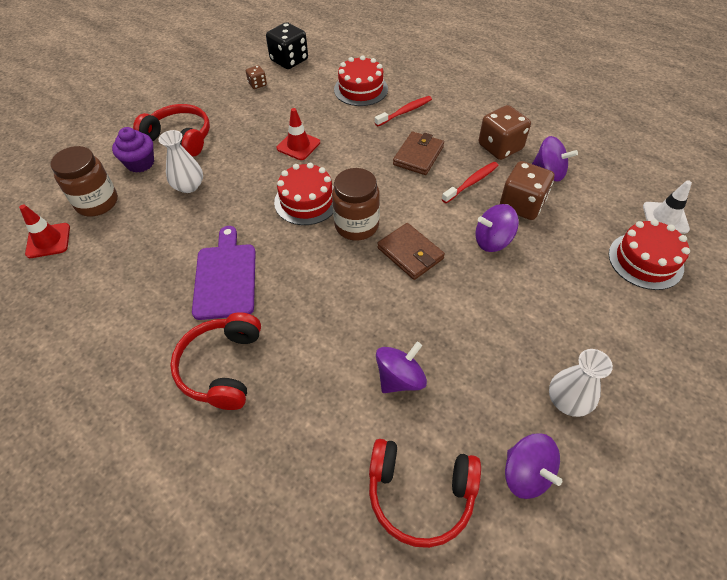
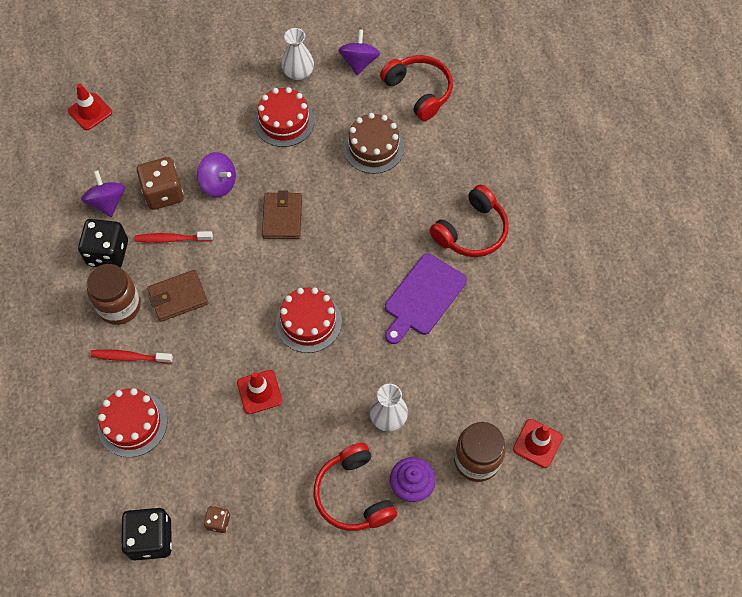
camera: 140 degrees left, 10 degrees up
brown jar [332,168,380,240] -> brown jar moved to [86,264,141,325]
purple spinning top [376,342,427,393] -> brown cake [343,113,404,174]
brown dice [479,105,531,160] -> black dice [78,219,128,268]
red cake [609,219,690,290] -> red cake moved to [254,87,314,147]
white traffic cone [643,180,692,234] -> red traffic cone [68,84,112,130]

